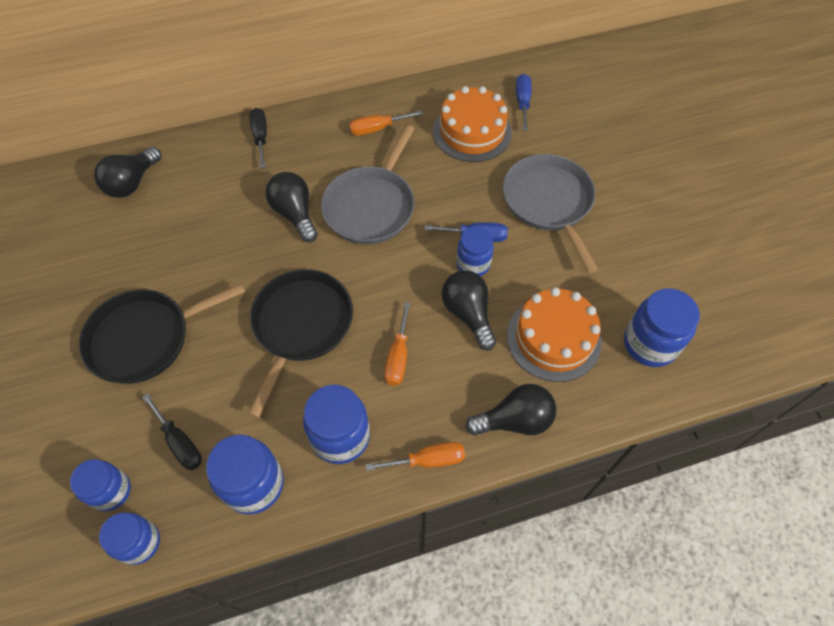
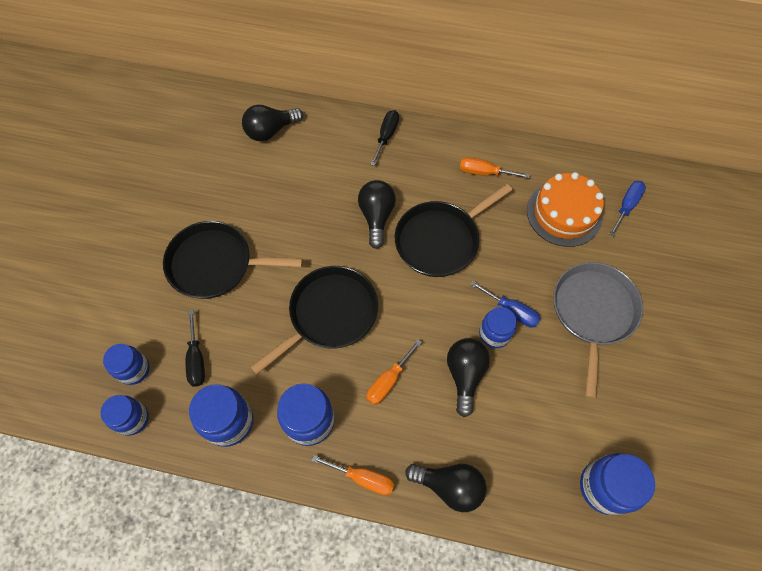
camera: 30 degrees right, 5 degrees up
grey pan [321,125,415,244] -> black pan [395,184,512,277]
orange cake [507,287,602,382] -> none

